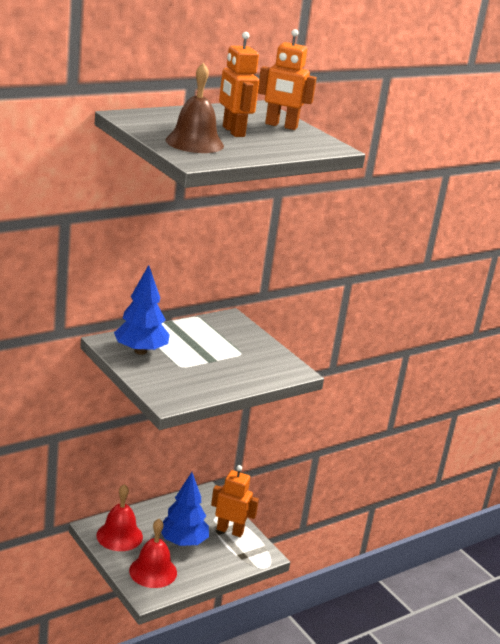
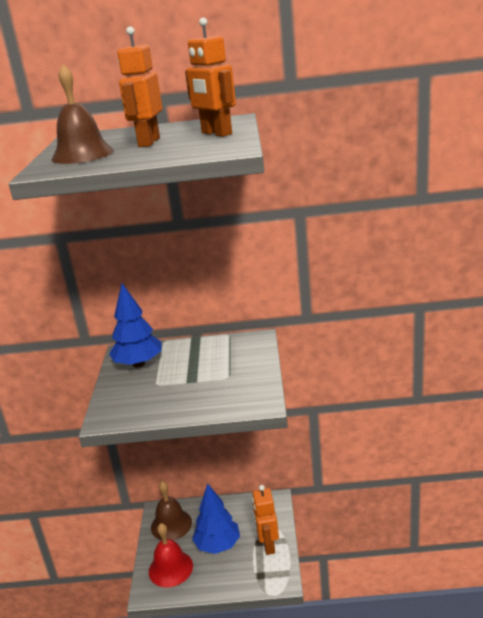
camera: 40 degrees right, 0 degrees up
red bell [96,484,143,551] -> brown bell [151,481,192,540]
orange robot [211,465,259,537] -> orange robot turned 150 degrees counterclockwise [252,485,279,555]

